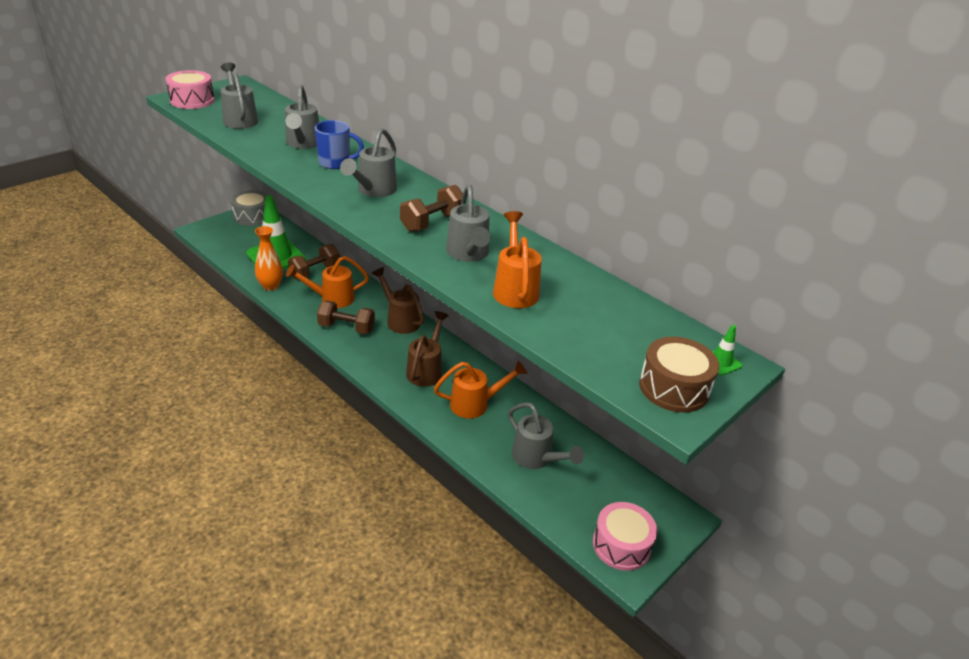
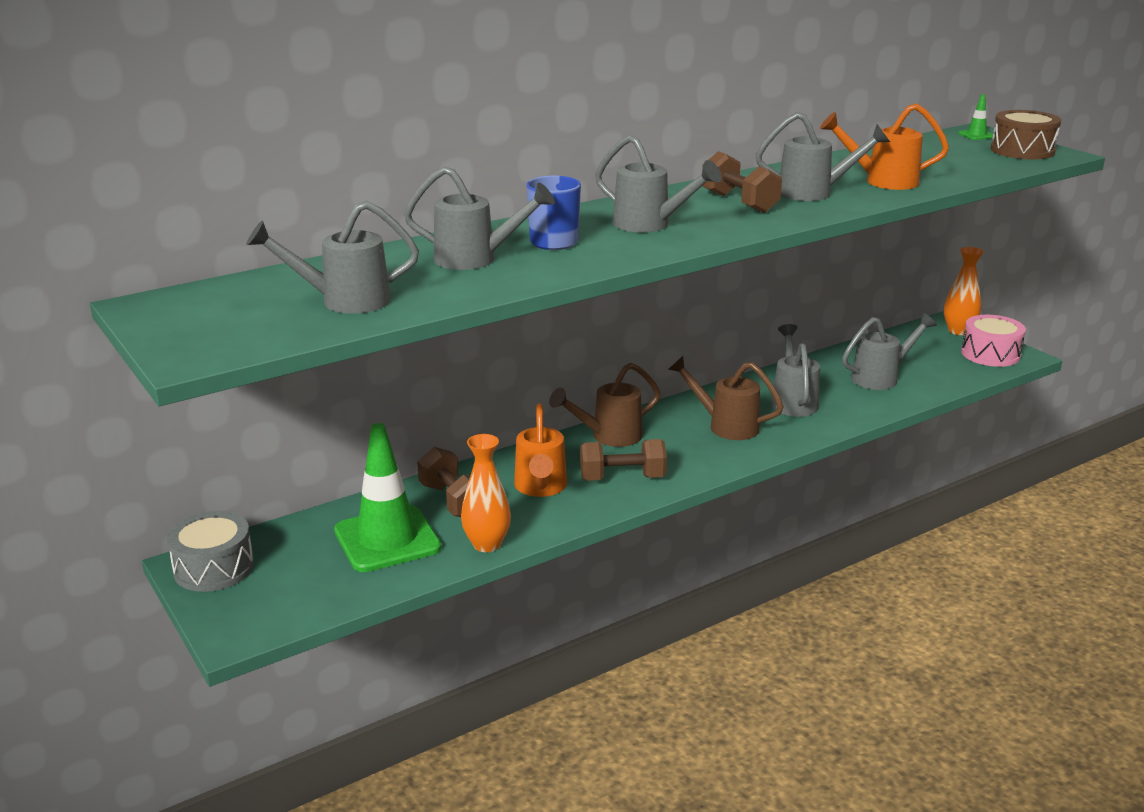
camera: 75 degrees left, 10 degrees down
pink drum [165,70,215,109] -> none
brown dumbbell [317,301,375,334] -> brown dumbbell turned 60 degrees clockwise [580,439,667,481]
orange watering can [434,361,527,418] -> grey watering can [771,324,820,417]
none -> orange vase [944,247,984,335]

